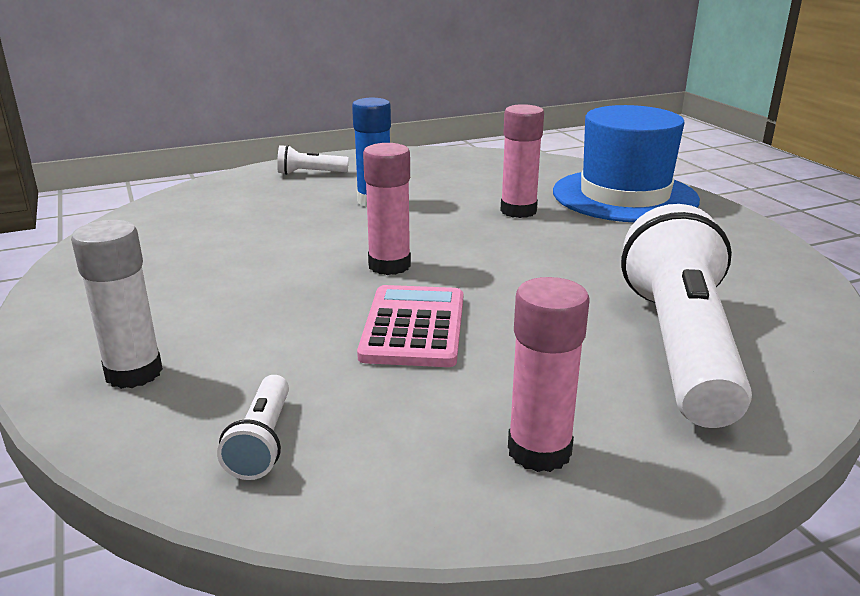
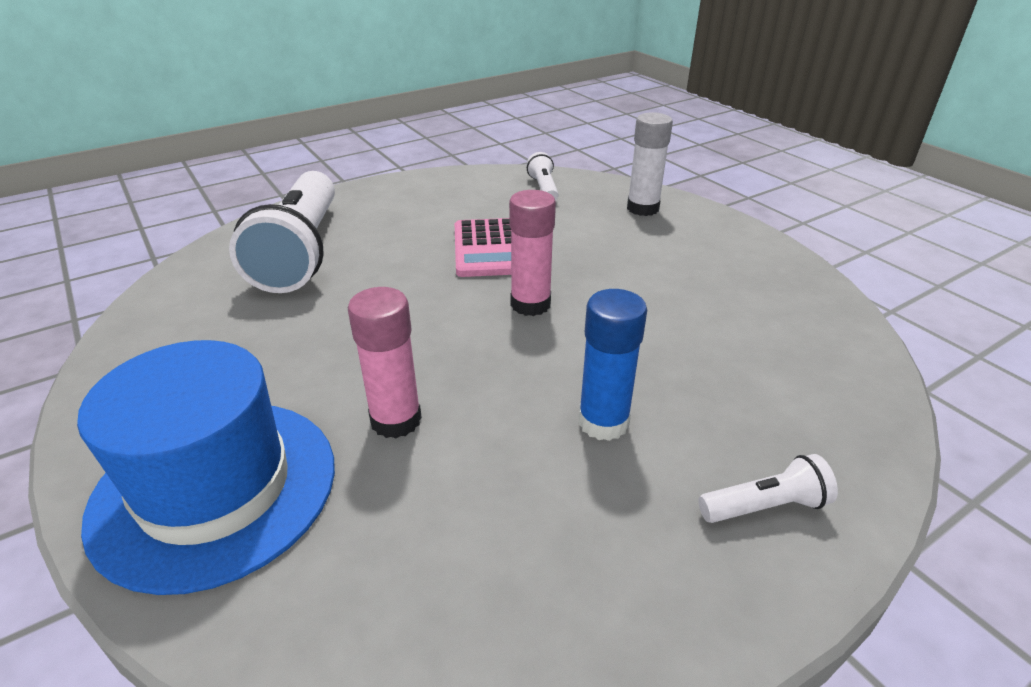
camera: 170 degrees right, 10 degrees up
pink glue stick [508,277,589,472] -> none

